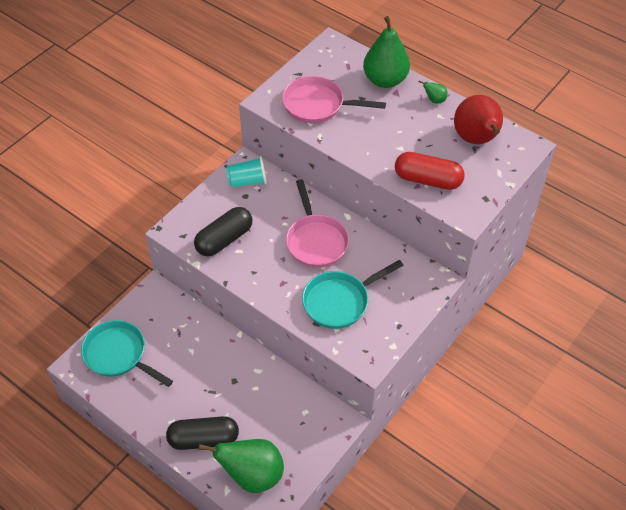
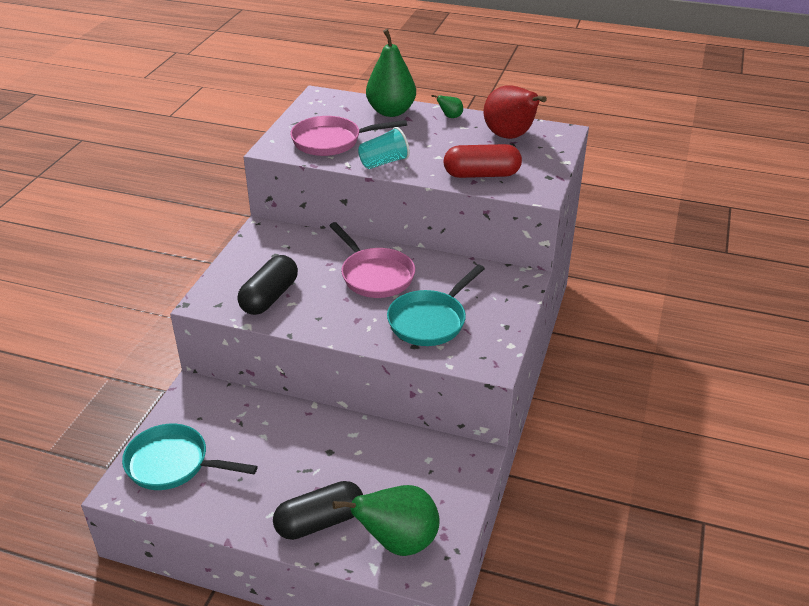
camera: 20 degrees left, 15 degrees down
turquoise cup [226,156,267,187] -> turquoise cup moved to [358,127,410,169]

